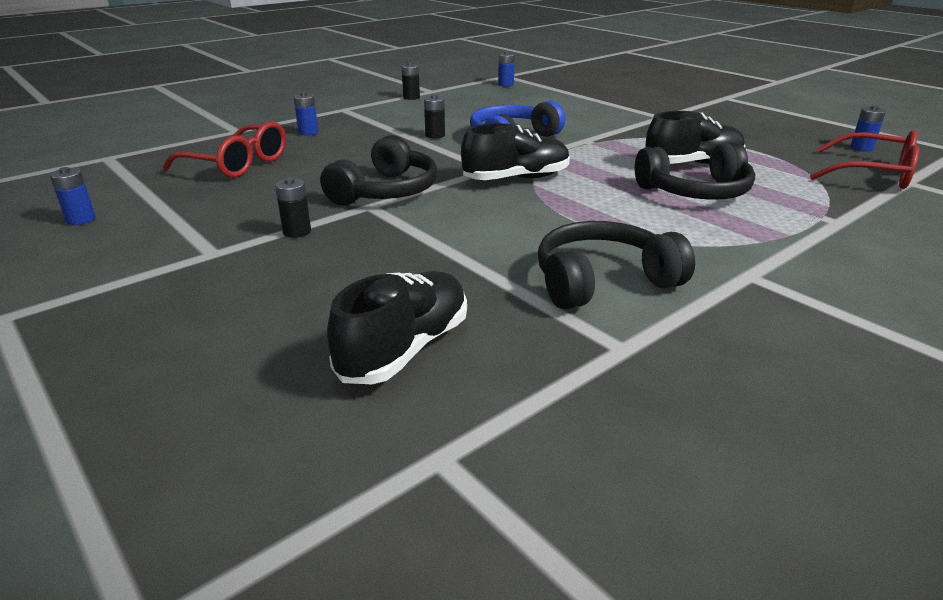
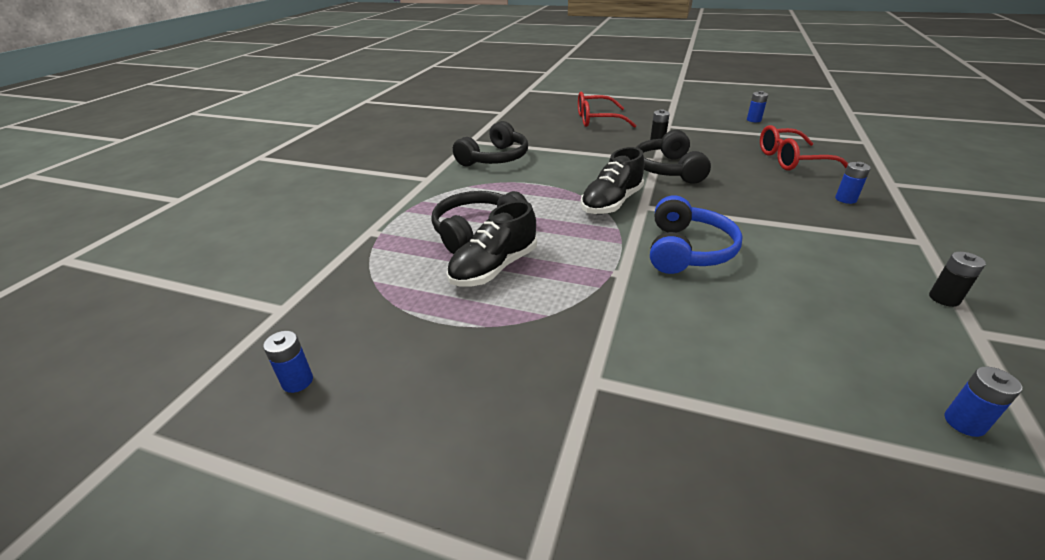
camera: 150 degrees right, 5 degrees up
black shoe [327,271,467,384] -> none
black battery [424,94,445,139] -> none
red glasses [810,130,919,189] -> red glasses moved to [578,92,637,128]

